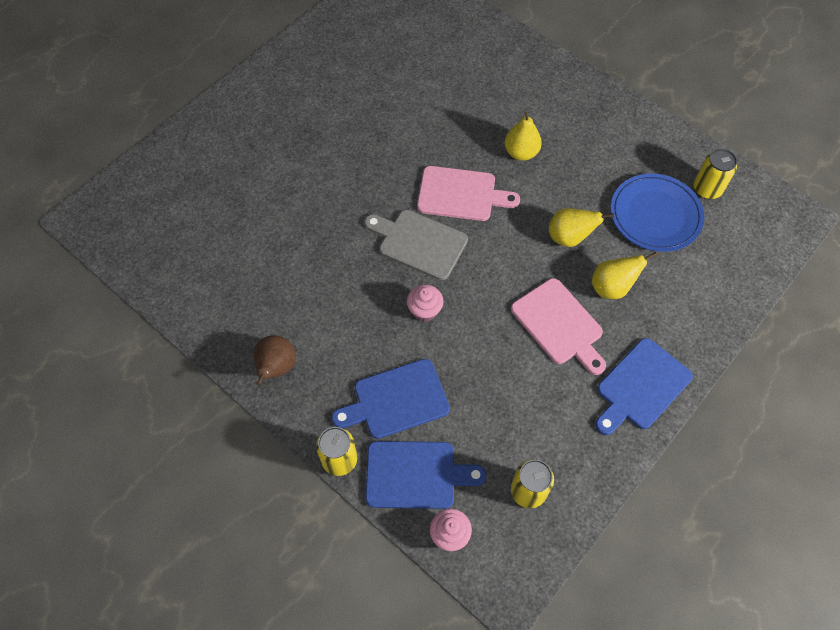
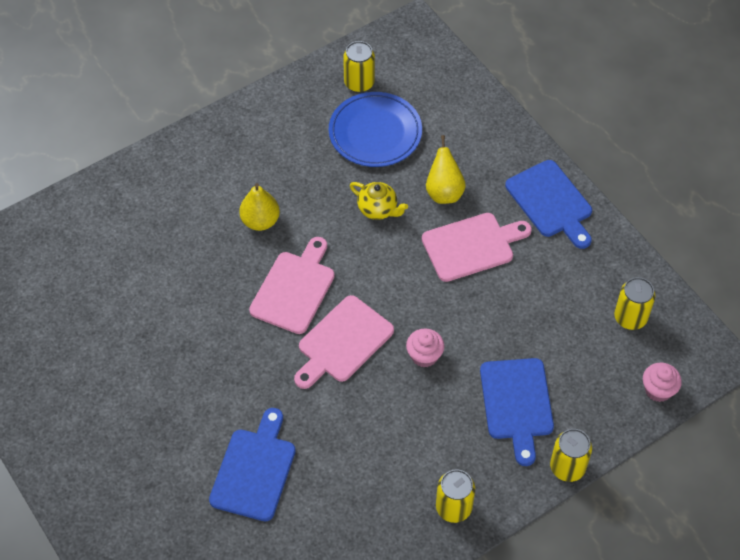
camera: 75 degrees left, 5 degrees down
brown pear [253,335,296,386] -> yellow can [436,469,475,523]
grey cutting board [364,210,468,280] -> pink cutting board [294,295,394,389]
blue cutting board [366,441,487,509] -> blue cutting board moved to [209,408,296,521]
yellow pear [549,208,614,247] -> yellow teapot [350,182,408,220]

